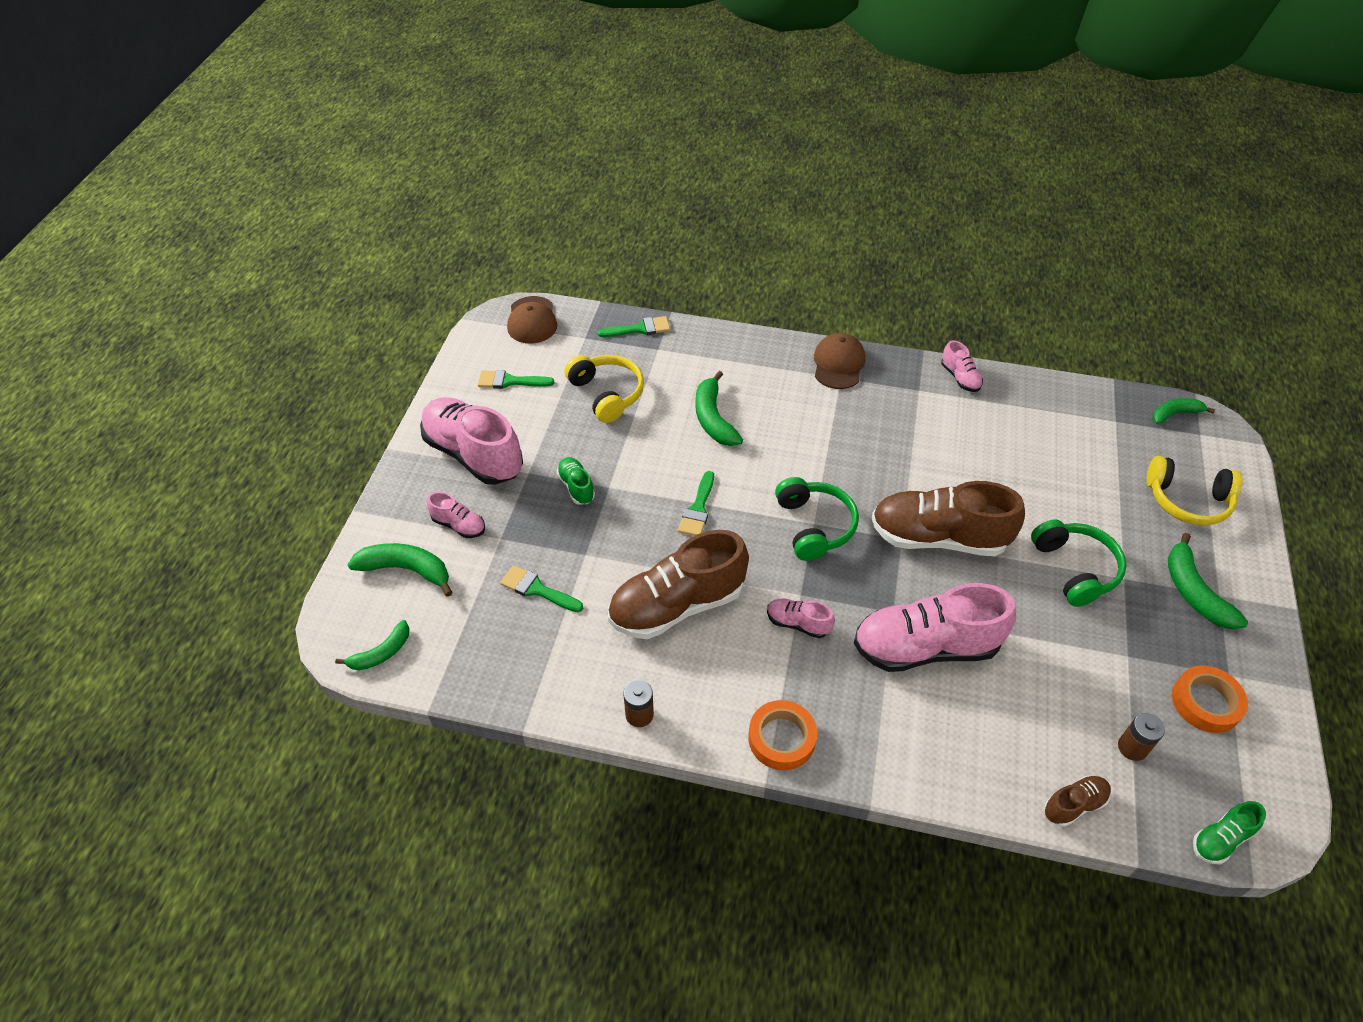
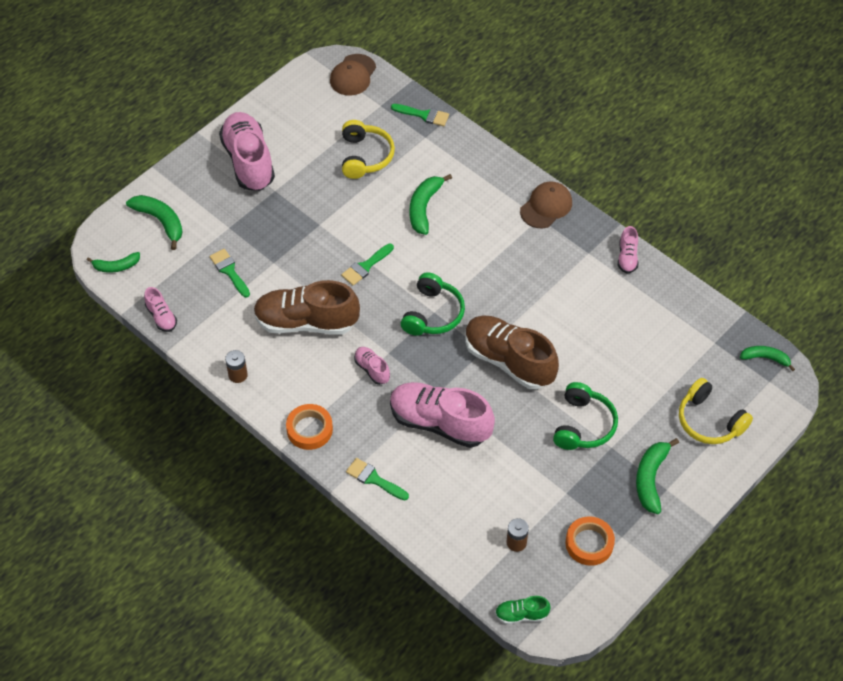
camera: 30 degrees right, 5 degrees up
pink shoe [427,491,485,538] -> pink shoe moved to [144,287,177,332]
green brush [478,370,554,389] -> green brush moved to [346,458,409,501]
green shoe [556,457,595,504] -> none
brown shoe [1044,775,1111,827] -> none

